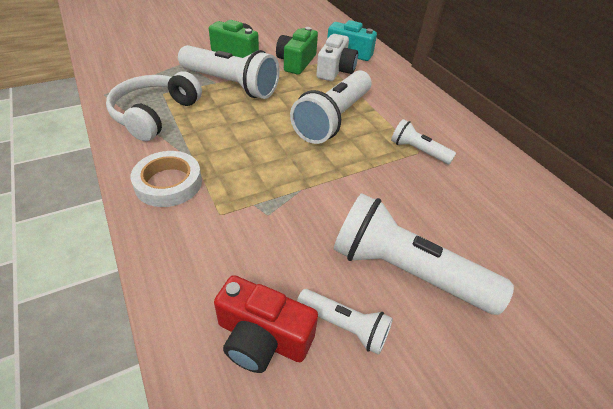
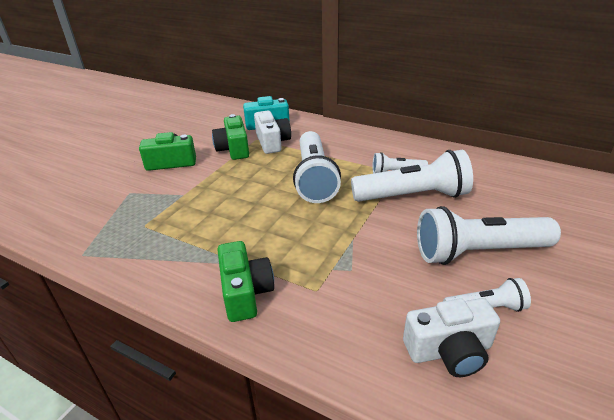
camera: 30 degrees left, 10 degrees down
white headphones [106,71,202,141] -> none
white tape [131,151,202,207] -> green camera [218,241,274,322]
white flashlight [178,45,279,99] -> white flashlight moved to [351,150,473,202]
red camera [214,275,318,373] -> white camera [403,298,500,377]

